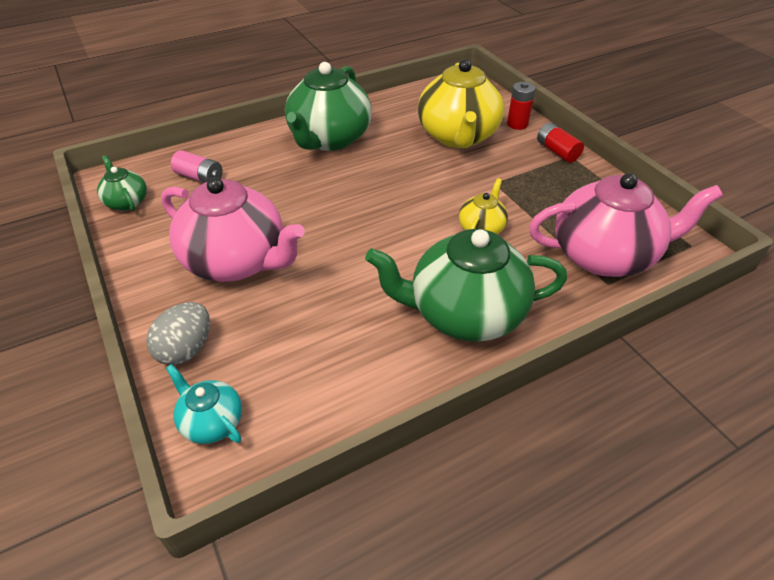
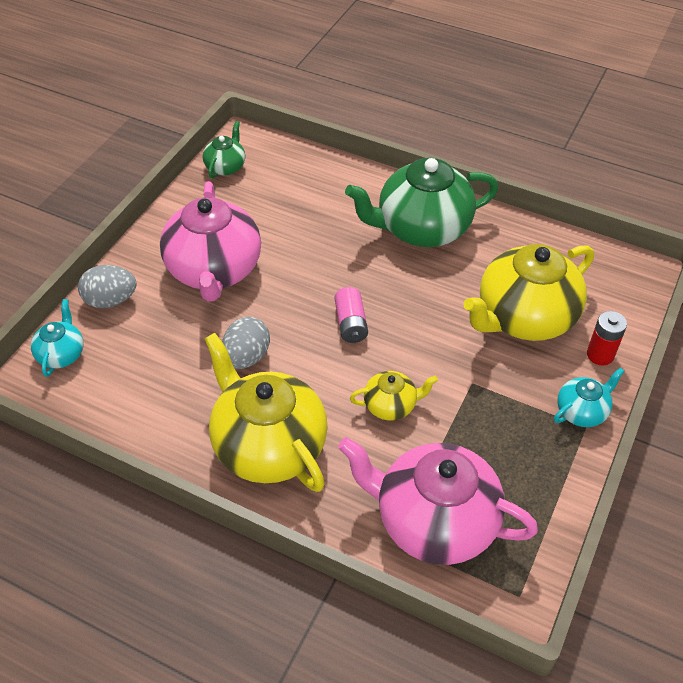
camera: 55 degrees right, 5 degrees up
pink battery [171,150,222,183] -> pink battery moved to [335,287,368,343]
green teapot [365,229,567,342] -> yellow teapot [204,333,328,492]
pink teapot [529,173,723,277] -> pink teapot turned 150 degrees clockwise [338,437,538,565]
red battery [537,122,584,163] -> turquoise teapot [554,368,625,427]
none -> grey egg [222,317,270,369]

